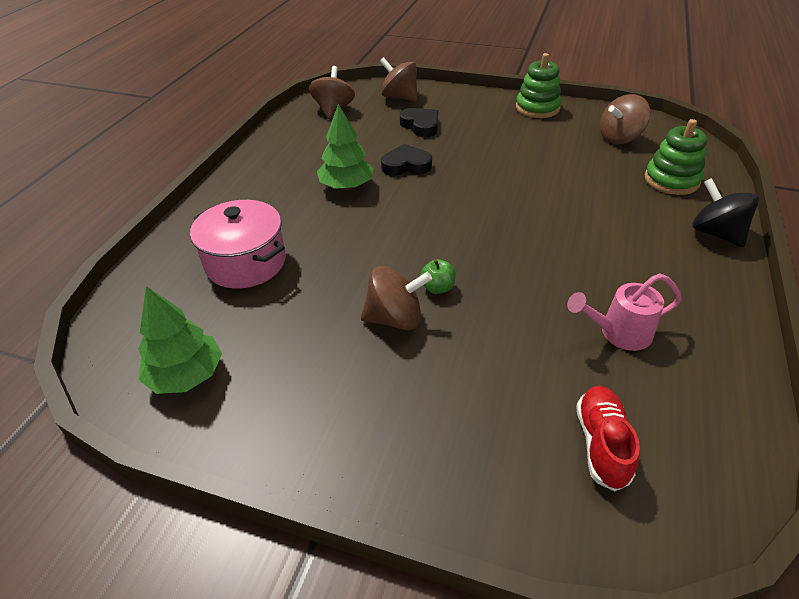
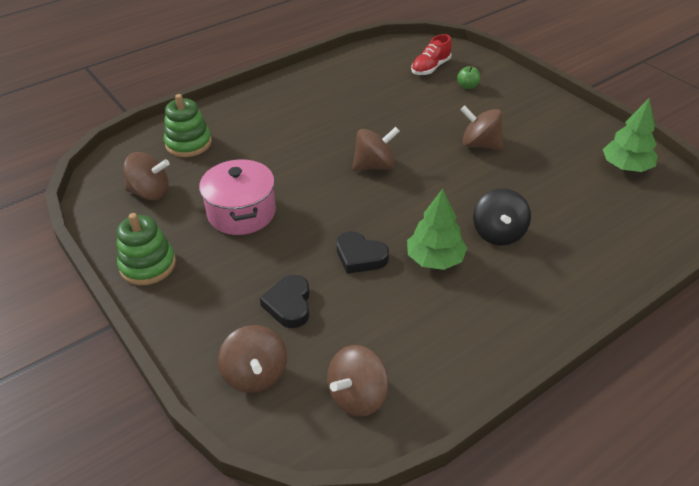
camera: 145 degrees left, 0 degrees up
pink pot [190,200,286,289] -> pink pot moved to [199,159,276,235]
green apple [420,259,456,294] -> green apple moved to [457,66,480,89]
pink watering can [567,273,682,351] -> none
black spinning top [692,178,759,248] -> black spinning top moved to [473,188,531,245]
none -> brown spinning top [352,127,400,171]

